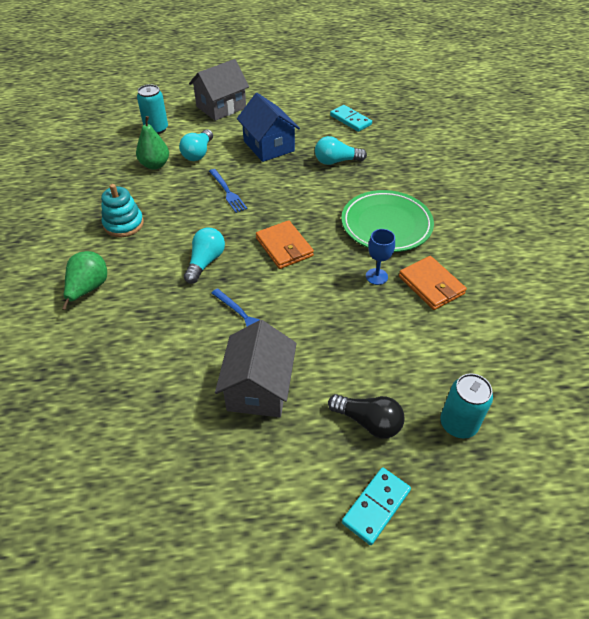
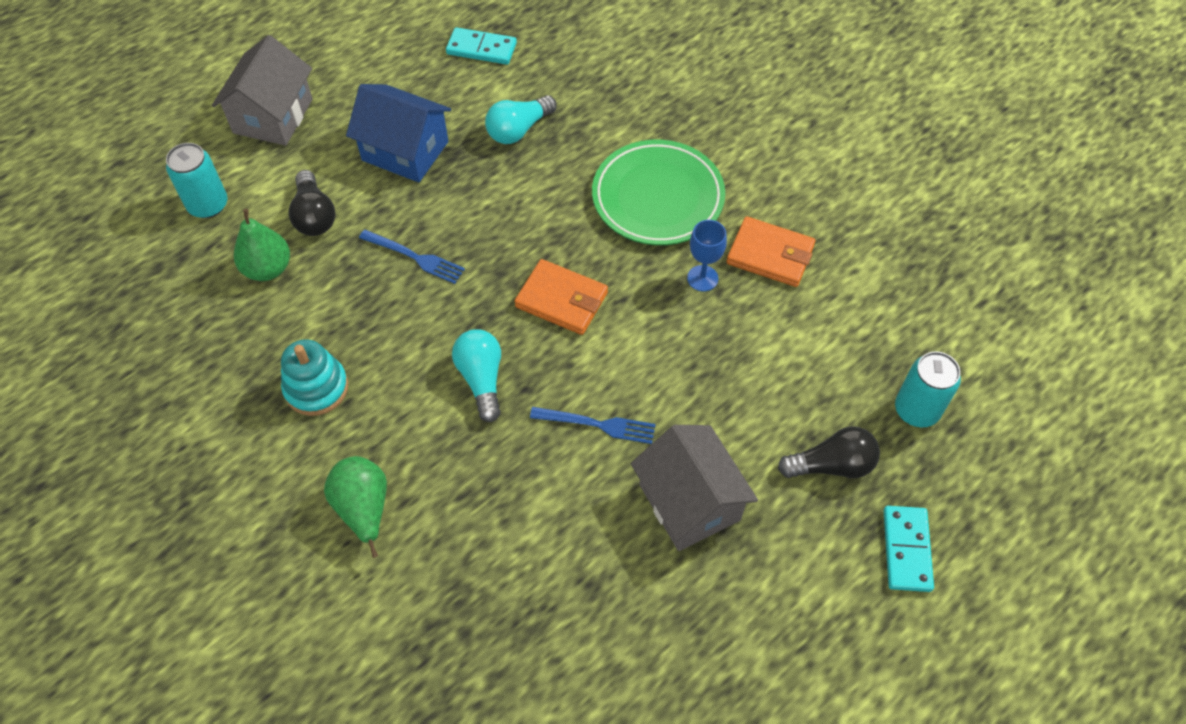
camera: 35 degrees left, 10 degrees up
turquoise light bulb [179,129,213,161] -> black light bulb [288,170,336,236]

